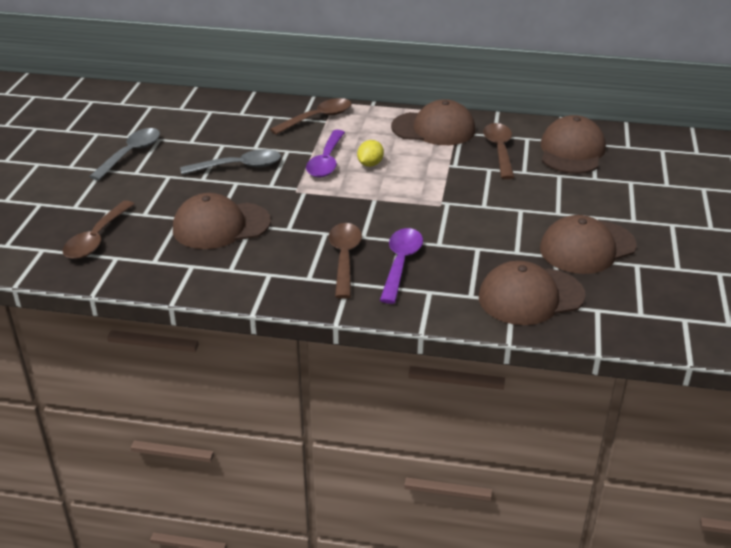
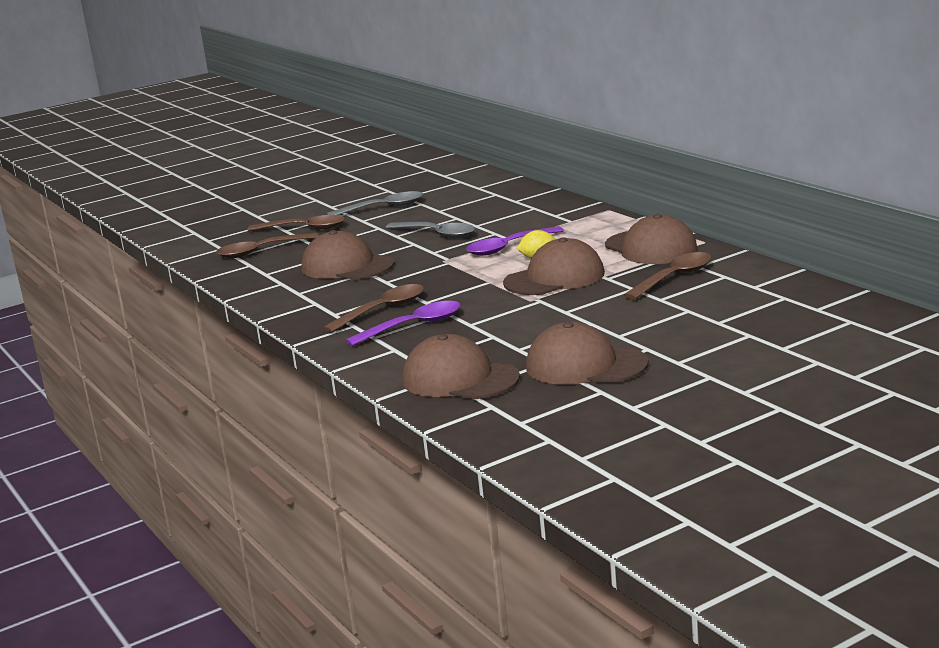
camera: 50 degrees right, 15 degrees down
brown spoon [270,98,352,135] -> brown spoon moved to [248,215,345,231]
brown cap [541,115,606,174] -> brown cap moved to [503,237,605,295]

